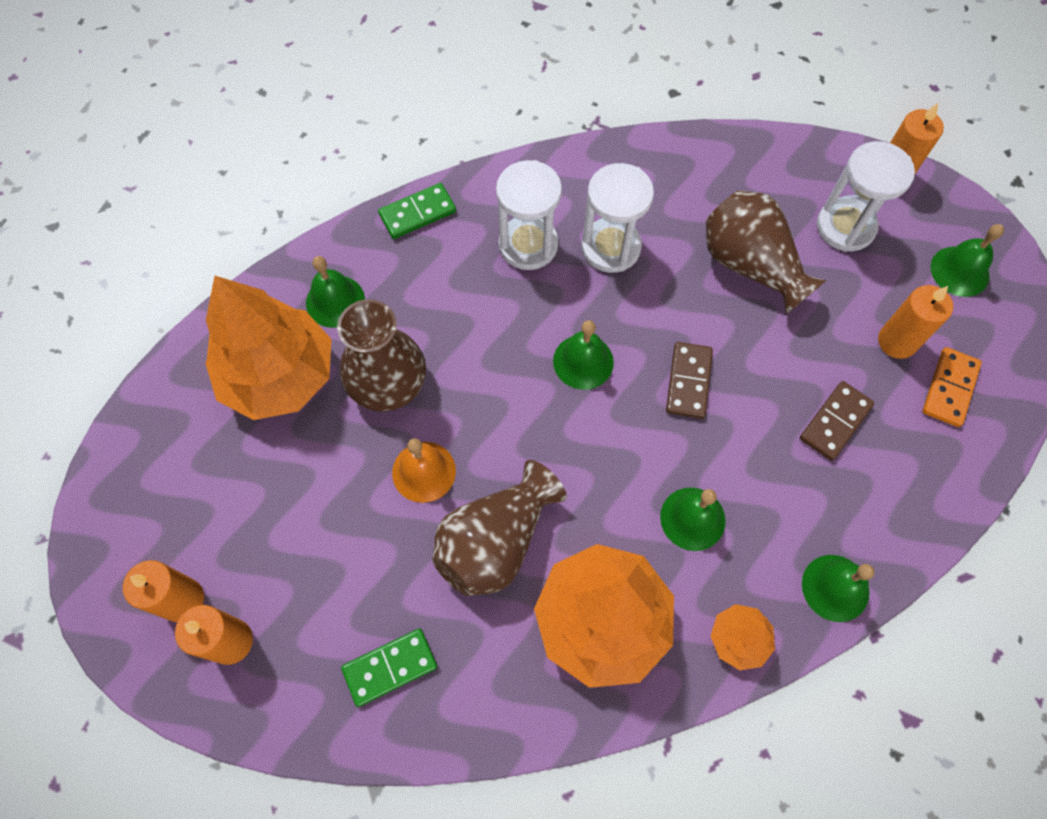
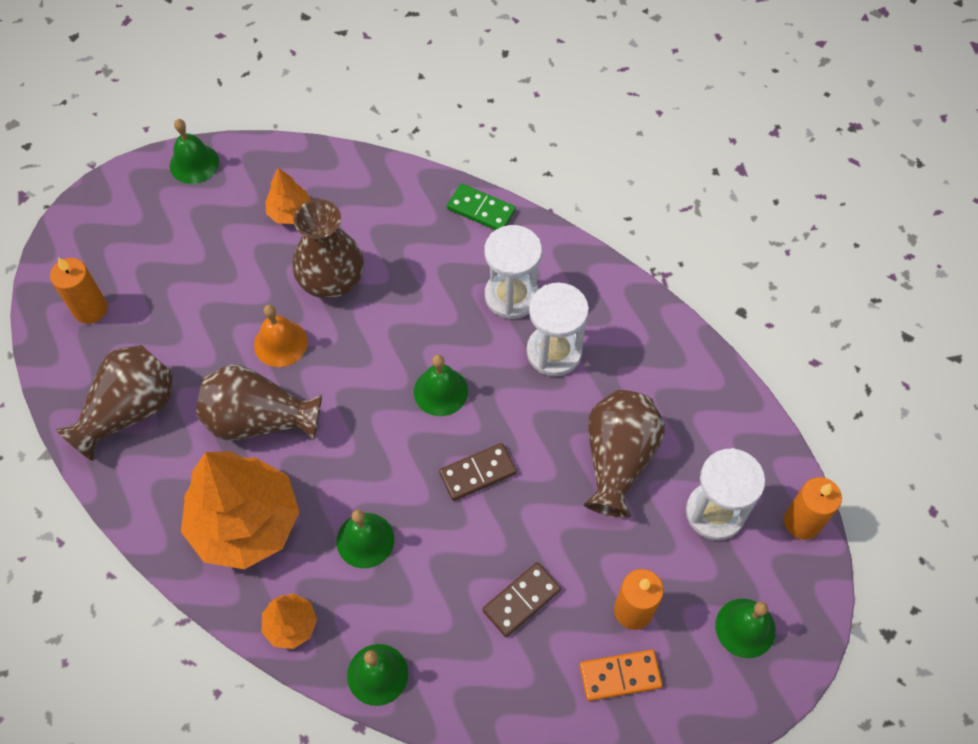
camera: 55 degrees right, 5 degrees down
orange candle [123,560,204,622] -> none
orange tree [205,276,331,420] -> orange tree [265,168,311,224], size x0.46
green bell [306,256,365,328] -> green bell moved to [170,119,219,184]
green domino [341,628,437,707] -> brown vase [56,345,173,461]
brown domino [800,381,874,461] -> brown domino turned 45 degrees counterclockwise [483,562,561,637]

